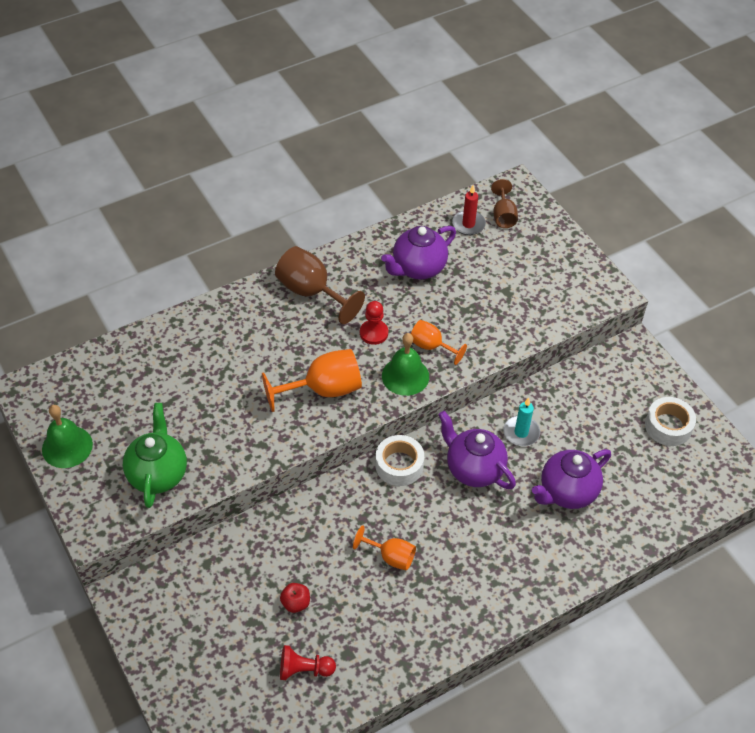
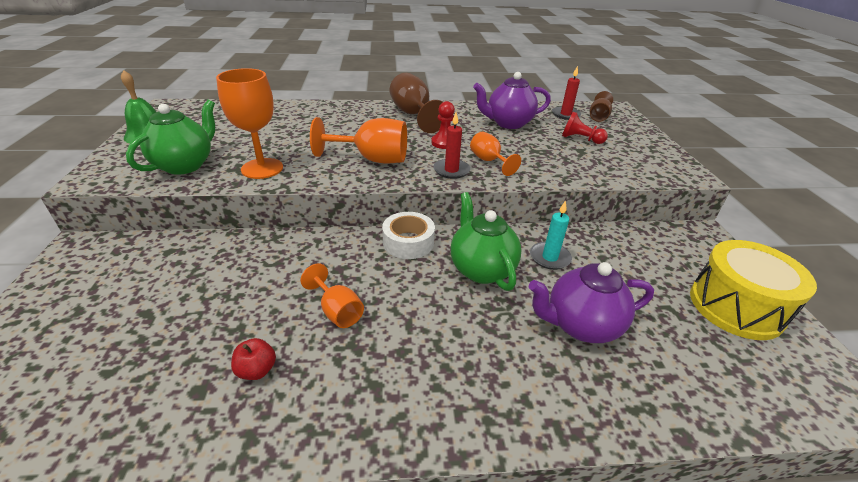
camera: 25 degrees right, 15 degrees down
red apple [280,583,310,613] -> red apple moved to [231,338,276,380]
red pawn [280,645,336,680] -> red pawn moved to [562,112,608,144]
green bell [382,333,429,396] -> red candle [433,113,470,179]
purple teapot [438,411,516,489] -> green teapot [451,192,522,291]
white tape [645,397,696,446] -> yellow drum [690,240,817,340]
none -> orange goblet [216,68,283,179]

